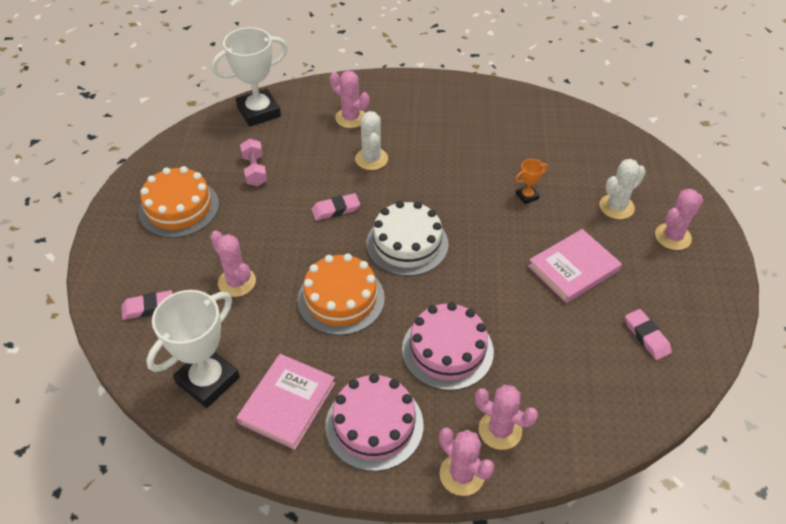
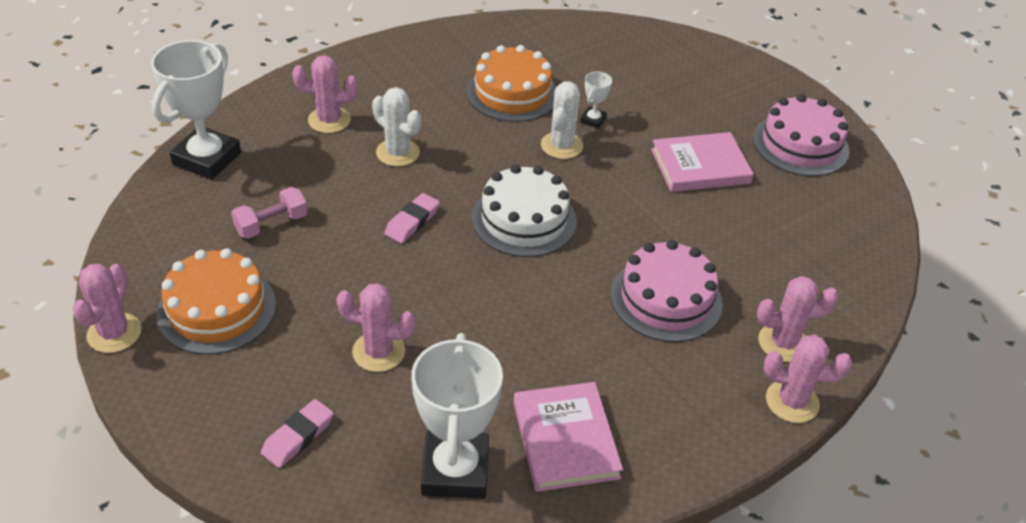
camera: 40 degrees left, 5 degrees down
pink dumbbell [240,139,267,186] -> pink dumbbell turned 75 degrees counterclockwise [231,187,307,239]
orange cake [298,253,385,335] -> orange cake moved to [467,45,557,122]
pink cake [325,373,423,471] -> pink cake moved to [753,94,849,176]
orange trophy [515,159,548,204] -> white trophy [580,72,612,129]
pink book [528,229,622,303] -> pink book turned 60 degrees clockwise [651,132,754,192]
white cactus [599,159,646,219] -> white cactus moved to [541,81,583,159]
pink eraser [625,309,672,360] -> none
pink cactus [655,188,703,250] -> pink cactus moved to [72,264,141,353]

